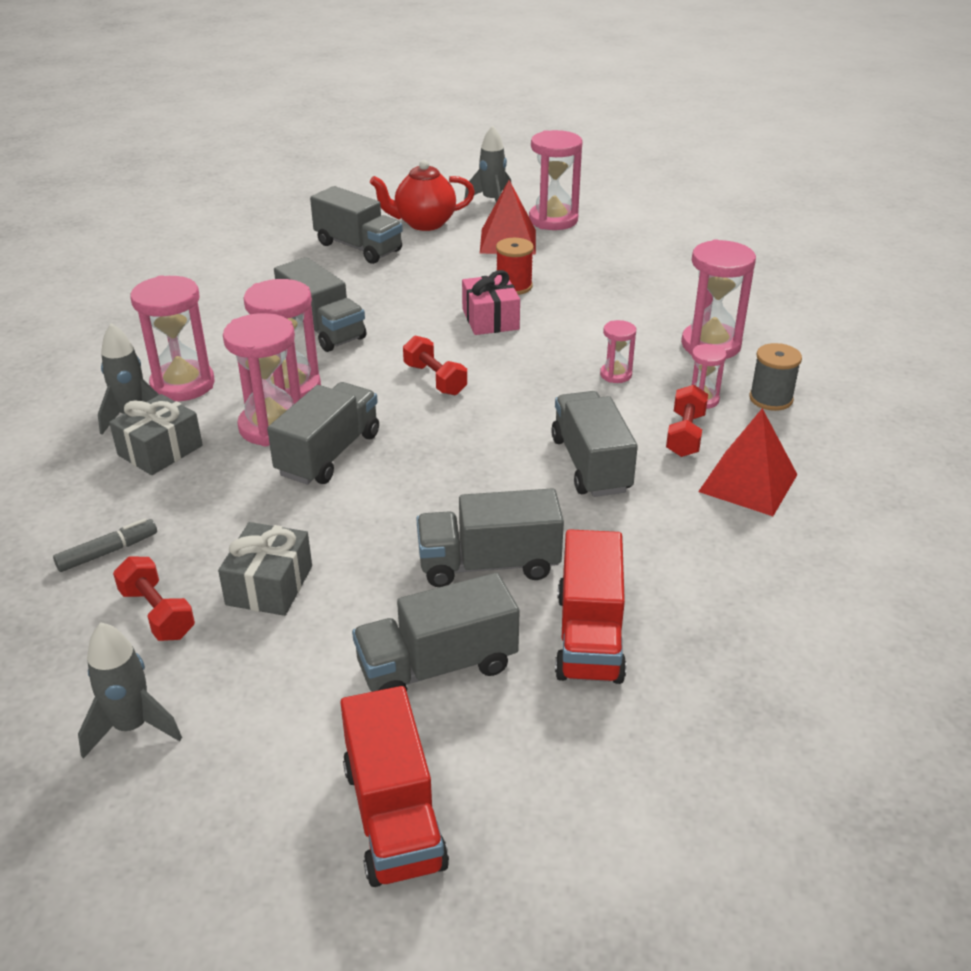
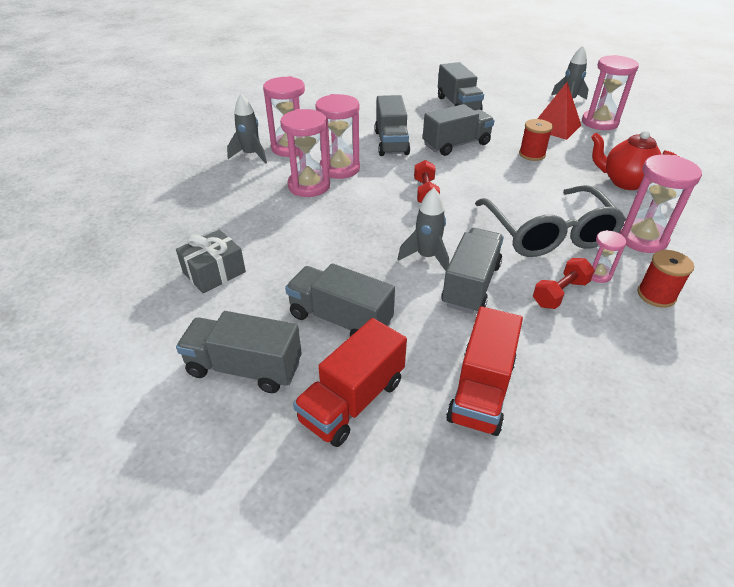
camera: 35 degrees right, 5 degrees up
grey marker [53,518,157,572] -> none
grey rocket [78,622,182,759] -> grey rocket moved to [398,188,449,271]
grey gift [109,394,203,475] -> none
red dumbbell [113,557,195,641] -> none
grey truck [267,382,379,485] -> grey truck moved to [423,104,495,156]
red truck [340,686,449,887] -> red truck moved to [446,307,523,436]
red teapot [370,160,475,231] -> red teapot moved to [591,130,678,190]
pink gift [462,270,520,335] -> none
pink hourglass [600,320,636,383] -> grey glasses [475,185,626,257]
red pyramid [698,408,798,516] -> none
grey spool [749,343,802,411] -> red spool [637,250,694,308]

